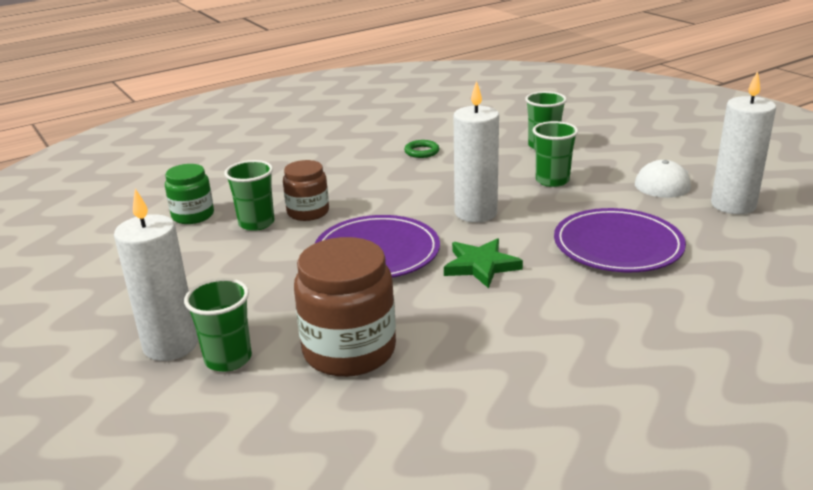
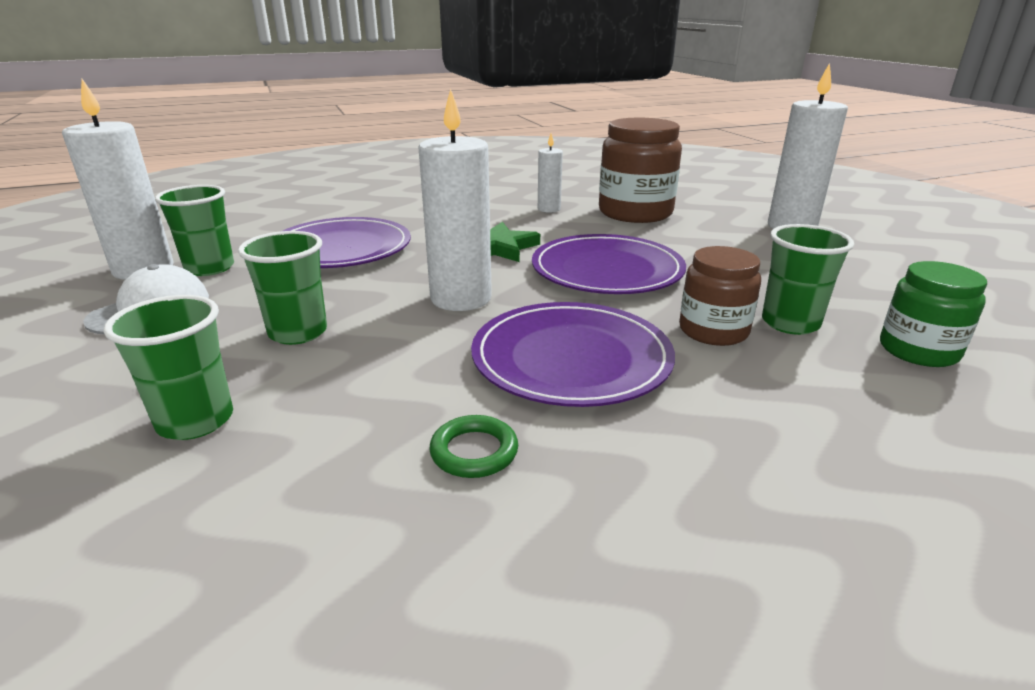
camera: 170 degrees left, 0 degrees up
green cup [184,278,252,372] -> green cup moved to [155,185,234,276]
none -> purple plate [471,302,675,407]
none -> white candle [538,133,563,213]

